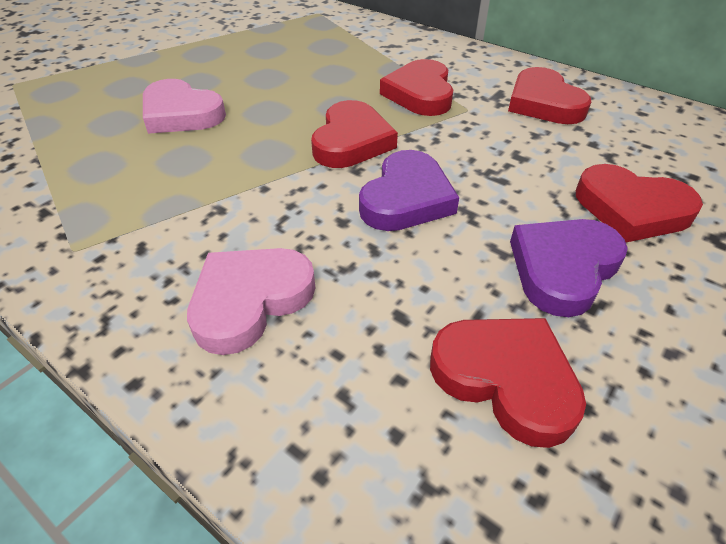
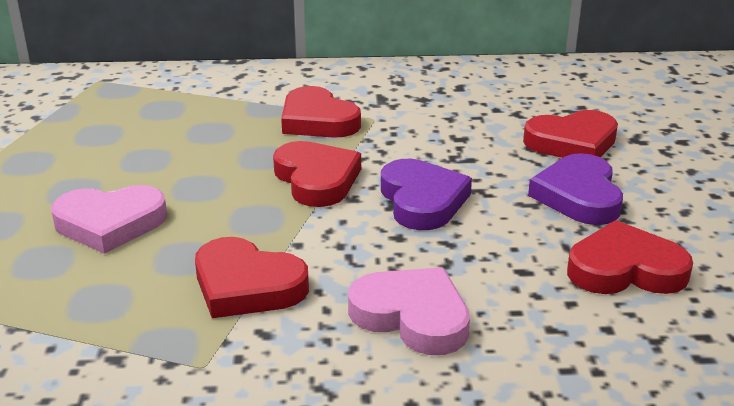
camera: 40 degrees left, 15 degrees down
pink heart [187,248,315,355] -> pink heart turned 120 degrees clockwise [348,267,470,355]
red heart [508,67,591,124] -> red heart moved to [195,237,309,318]

